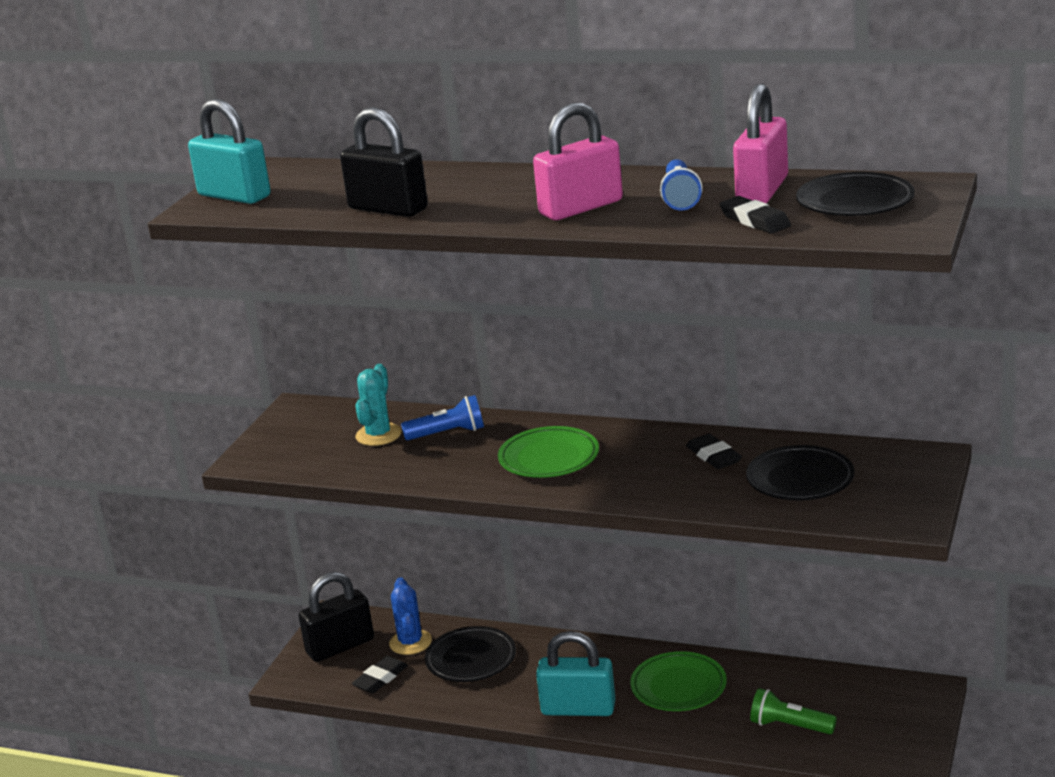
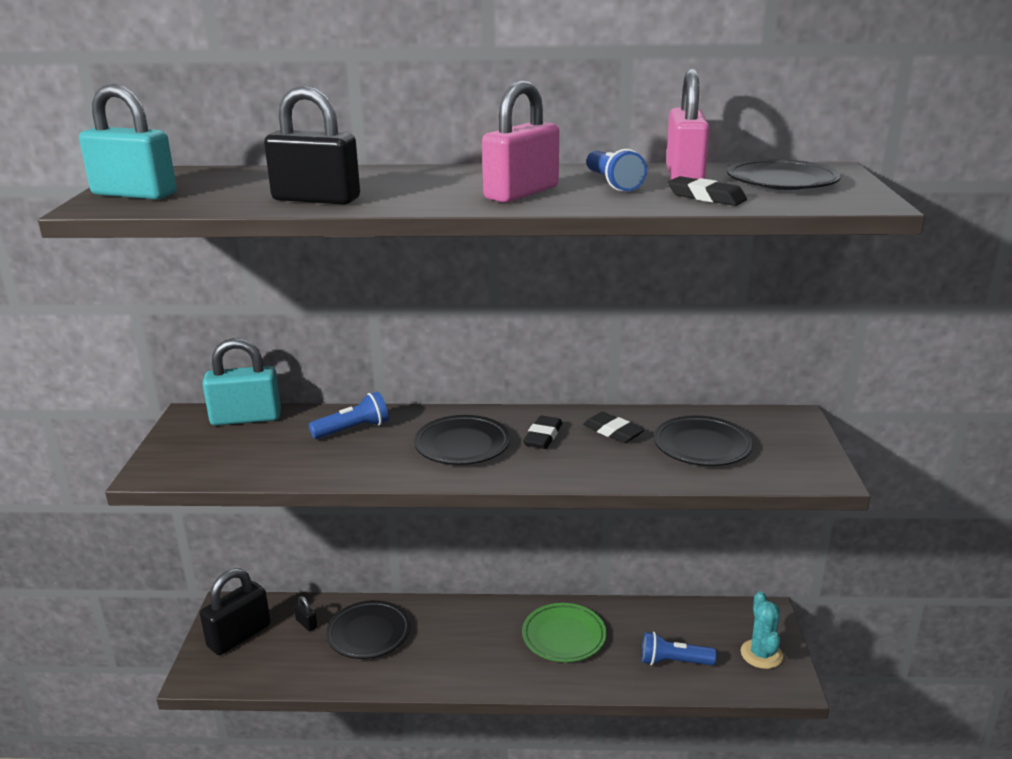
camera: 20 degrees left, 0 degrees up
black eraser [352,656,408,693] -> black eraser moved to [523,415,562,449]
turquoise cactus [355,364,402,446] -> turquoise cactus moved to [741,591,783,669]
blue cactus [389,577,432,655] -> black padlock [294,596,317,631]
green plate [498,426,599,478] -> black plate [414,415,510,465]
turquoise padlock [536,631,615,716] -> turquoise padlock moved to [203,338,281,426]
green flashlight [750,688,837,734] -> blue flashlight [642,632,716,665]

